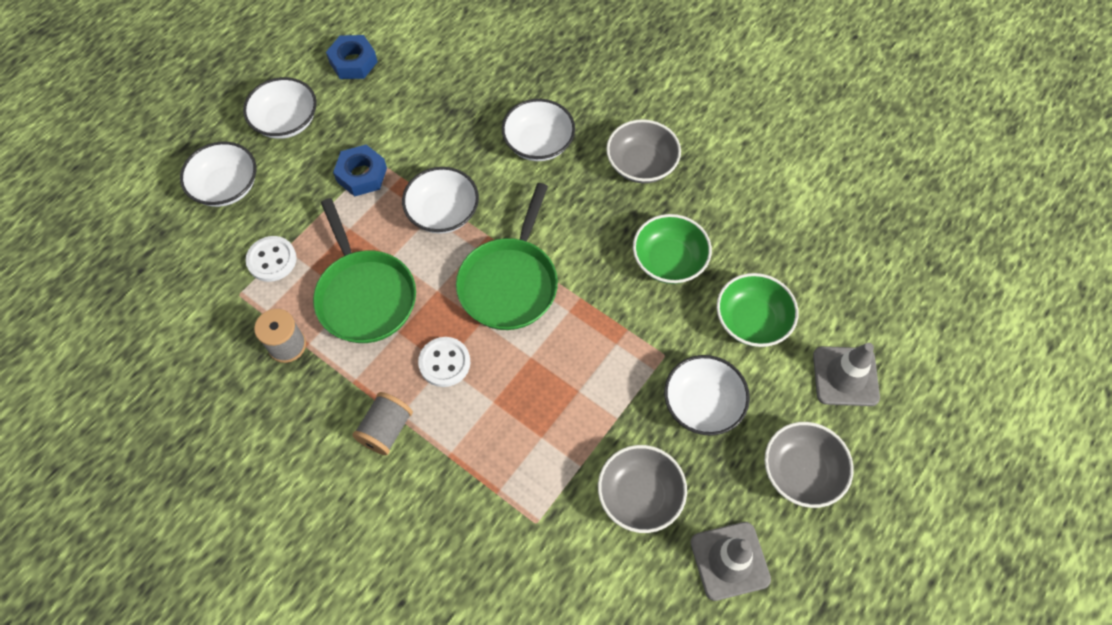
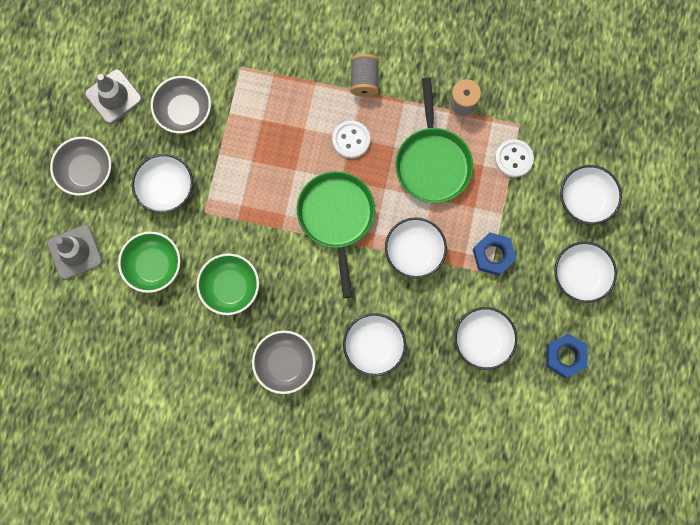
camera: 155 degrees right, 15 degrees up
green pan [313,198,416,343] -> green pan turned 135 degrees counterclockwise [396,78,473,203]
none -> white bowl [454,307,518,370]

